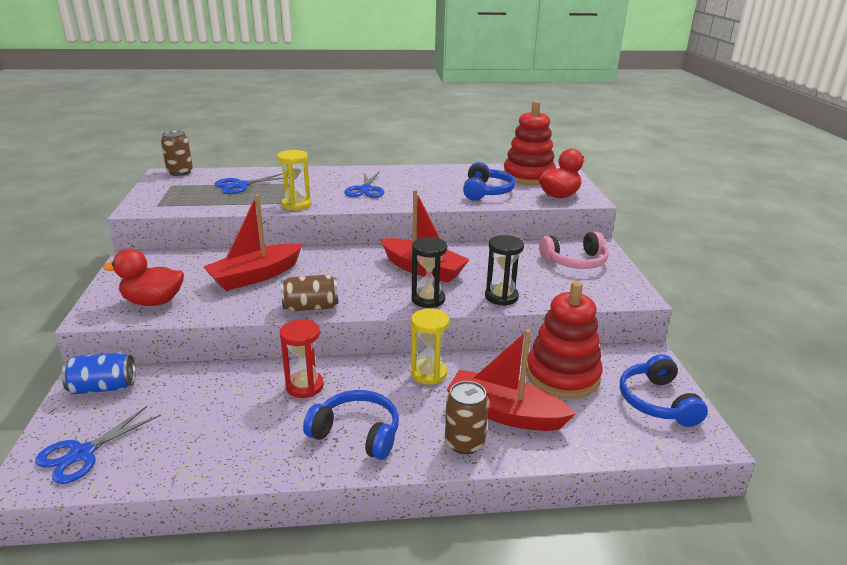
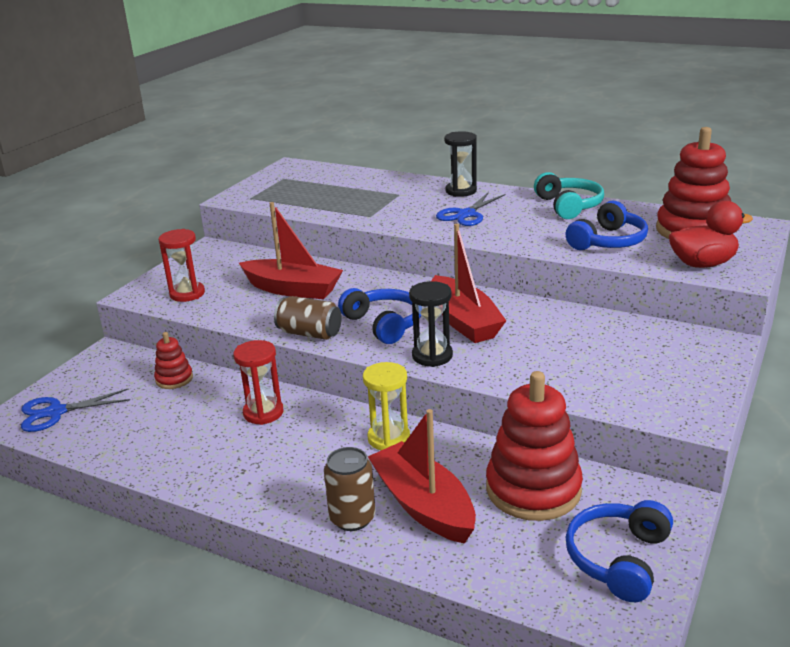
camera: 35 degrees right, 0 degrees up
blue can [62,352,136,394] -> none
red duck [103,249,184,306] -> red hourglass [159,229,205,302]
brown can [161,130,193,176] -> none
red boat [203,194,303,291] -> red boat turned 150 degrees counterclockwise [239,202,343,299]
blue scissors [215,173,289,194] -> none
yellow hourglass [277,150,311,211] -> none
blue headphones [303,390,399,460] -> blue headphones moved to [338,288,421,344]
black hourglass [485,235,524,306] -> black hourglass moved to [444,131,477,197]
pink headphones [539,231,609,269] -> none
none -> red stacking toy [154,332,193,389]
none -> turquoise headphones [534,172,604,219]

